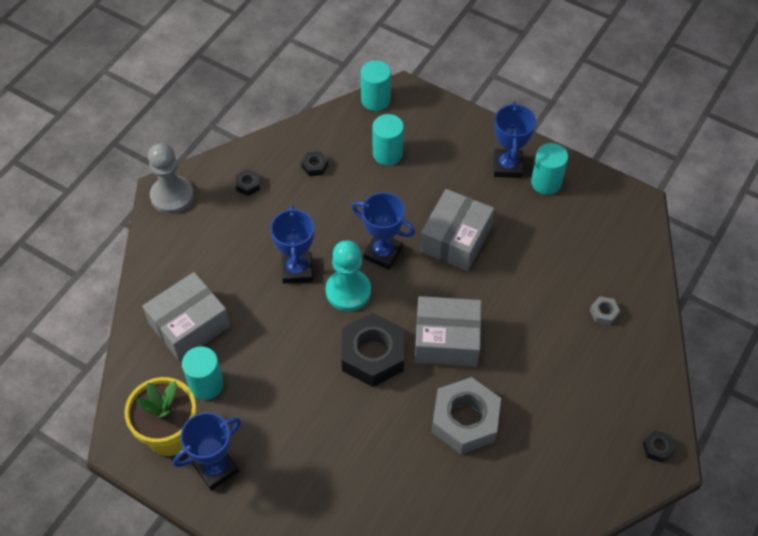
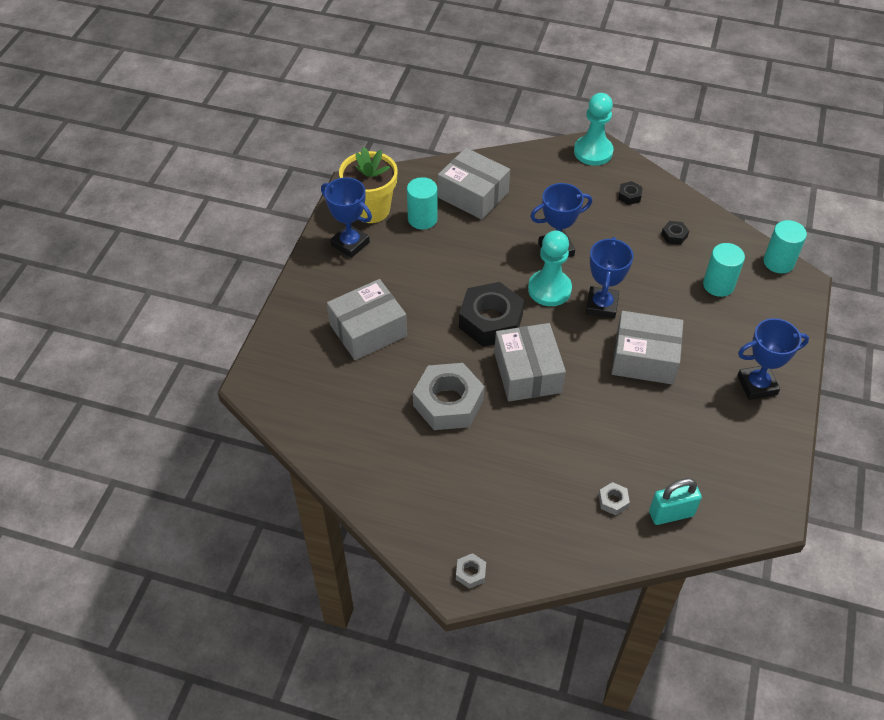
camera: 75 degrees right, 5 degrees down
grey pawn [148,143,194,214] -> turquoise pawn [574,93,613,166]
turquoise cylinder [531,143,568,195] -> none
black nut [643,430,675,463] -> grey nut [456,553,486,589]
none -> grey box [327,279,407,360]
none -> turquoise padlock [649,478,702,525]

